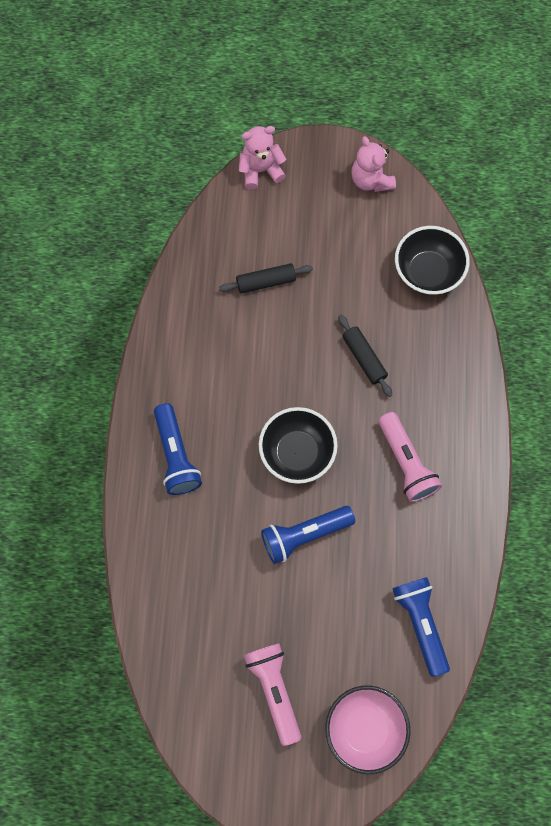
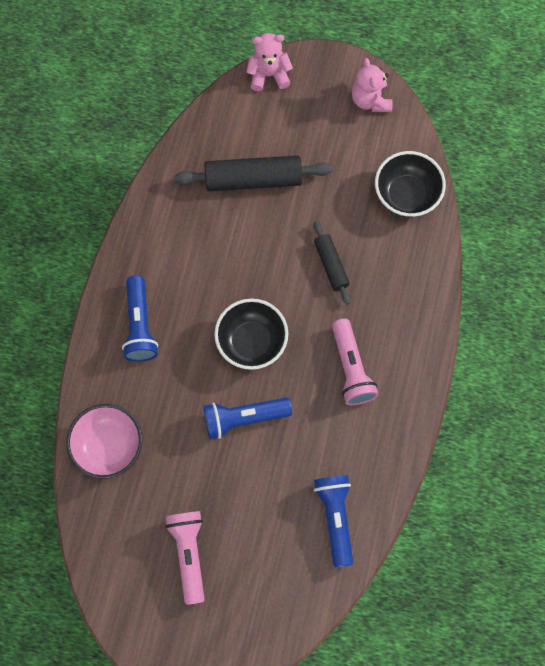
camera: 10 degrees right, 0 degrees up
black rolling pin [219,263,313,293] -> black rolling pin [174,155,332,191], size x1.73
pink bowl [325,685,411,774] -> pink bowl moved to [66,404,142,479]

